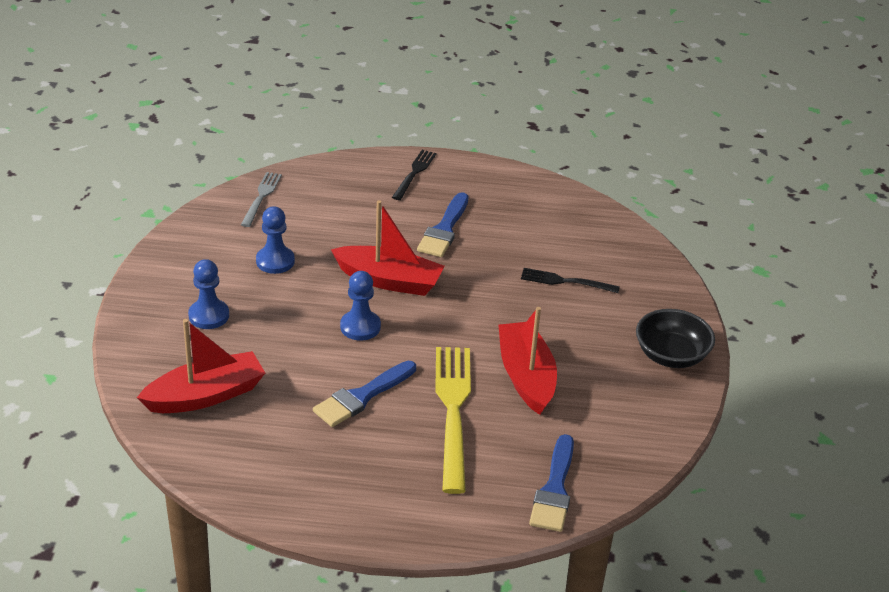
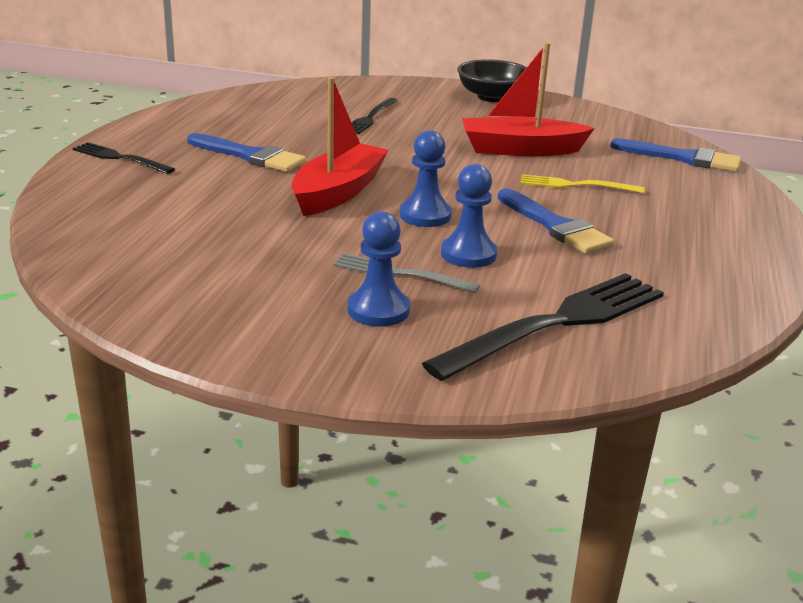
camera: 80 degrees left, 10 degrees down
red boat [137,319,265,413] -> black fork [422,273,664,381]
grey fork [241,172,282,227] -> grey fork moved to [334,253,480,293]
blue pawn [256,206,295,274] -> blue pawn moved to [441,164,497,268]
yellow fork [435,347,471,494] -> yellow fork [520,174,645,193], size x0.54

